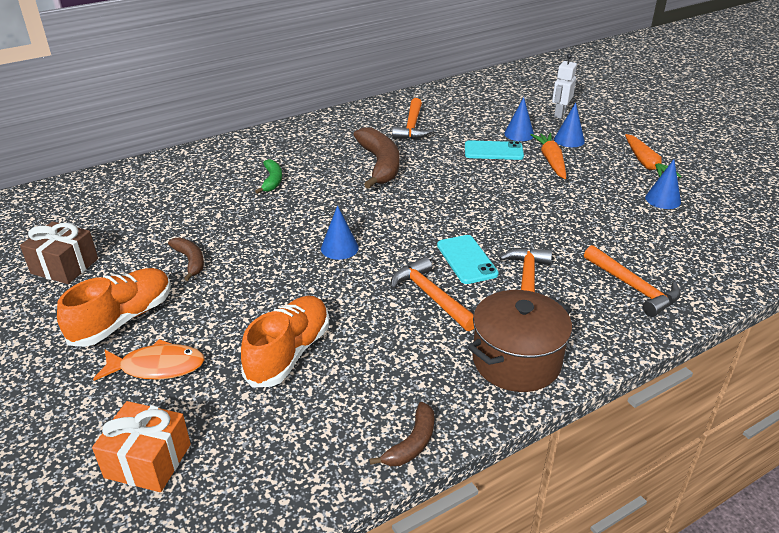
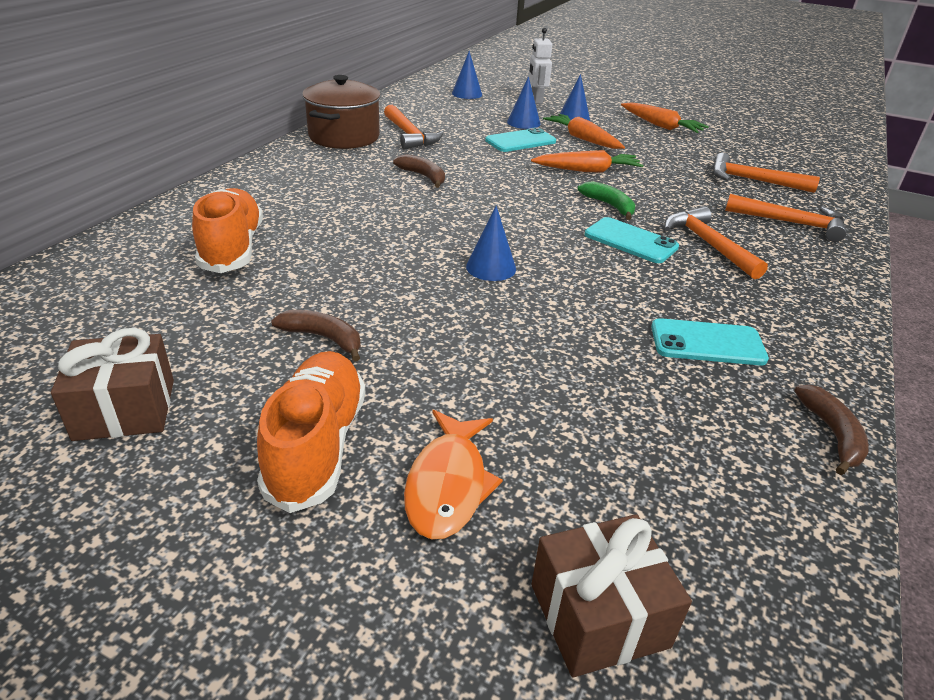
camera: 35 degrees left, 0 degrees up
orange gift [92,401,191,492] -> brown gift [531,514,692,677]
orange fish [93,339,205,381] -> orange fish turned 135 degrees clockwise [404,410,503,539]
orange shoe [241,296,329,388] -> orange shoe moved to [192,188,263,273]
green banana [255,159,282,194] -> green banana moved to [578,181,636,220]
brown banana [354,127,400,189] -> brown banana [393,154,445,188], size x0.53
orange hammer [391,257,474,331] -> orange hammer moved to [713,153,820,193]
brown pot [468,290,572,392] -> brown pot moved to [302,75,381,149]
blue cone [645,159,681,209] -> blue cone moved to [452,51,482,99]
none -> orange carrot [531,150,644,172]
none -> turquoise phone [651,318,769,365]

